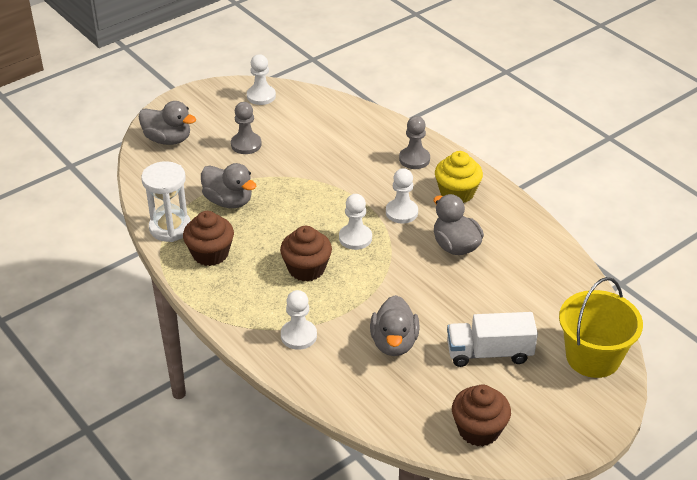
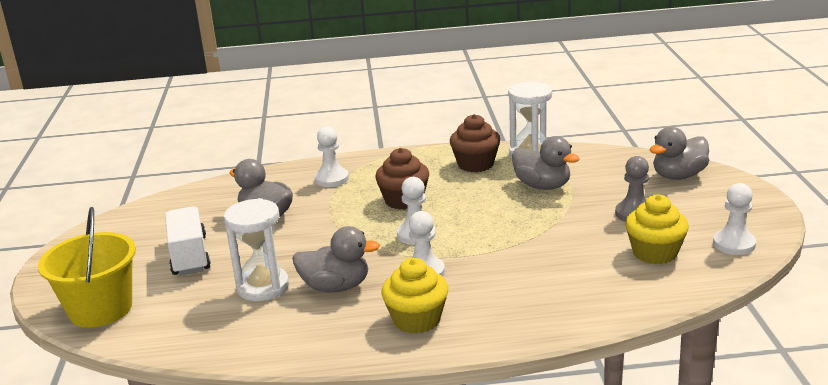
camera: 125 degrees right, 15 degrees down
grey duck [201,163,256,208] -> grey duck turned 120 degrees counterclockwise [512,136,580,190]
grey pawn [399,116,430,169] -> none
white truck [447,312,538,367] -> white truck turned 45 degrees counterclockwise [165,206,211,275]
brown cupcake [452,385,511,447] -> none
none -> white hourglass [224,198,289,301]
none -> yellow cupcake [625,194,689,264]

